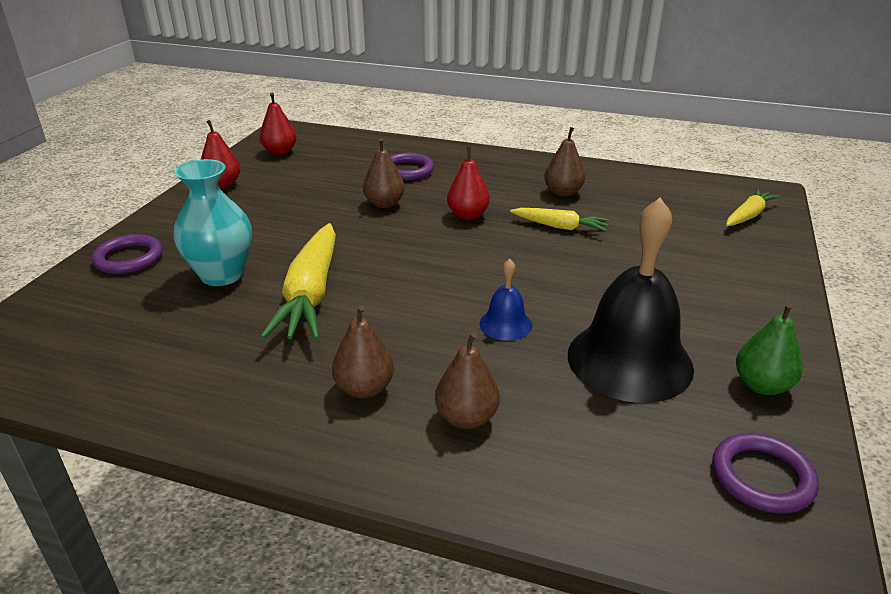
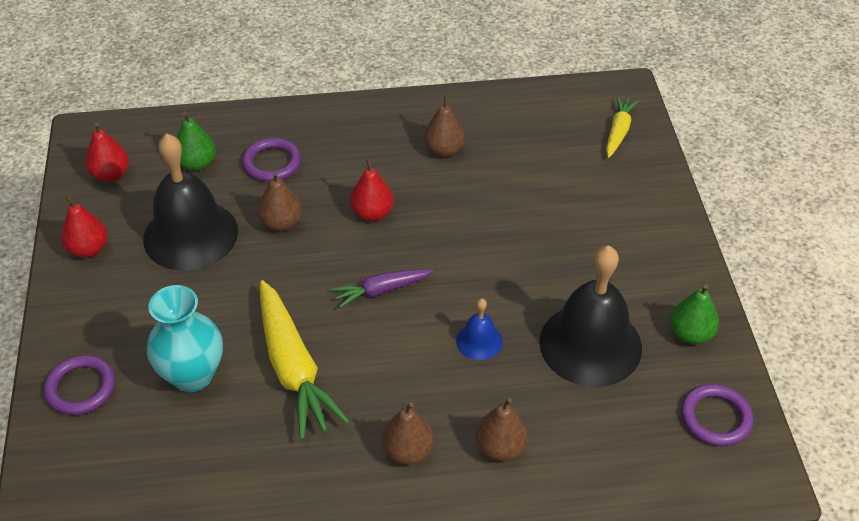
camera: 25 degrees left, 15 degrees up
yellow carrot [510,208,610,232] -> none
none -> black bell [143,133,238,271]
none -> green pear [177,112,216,171]
none -> purple carrot [331,269,434,308]

